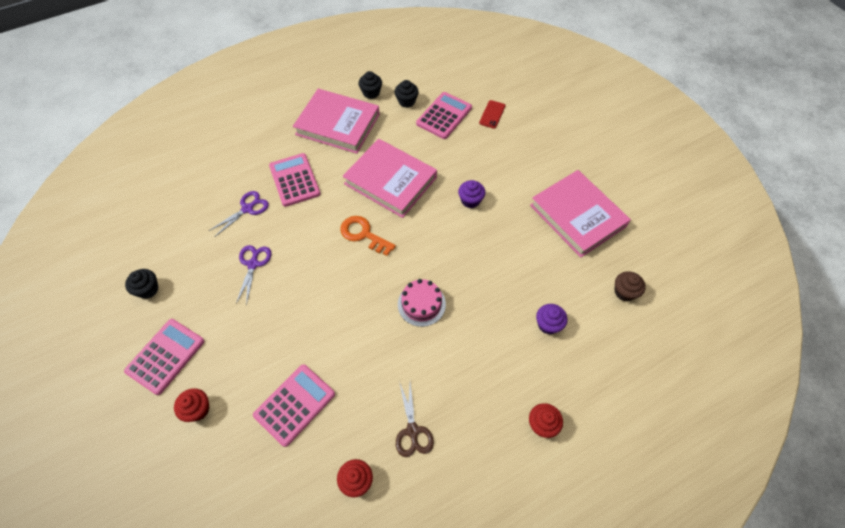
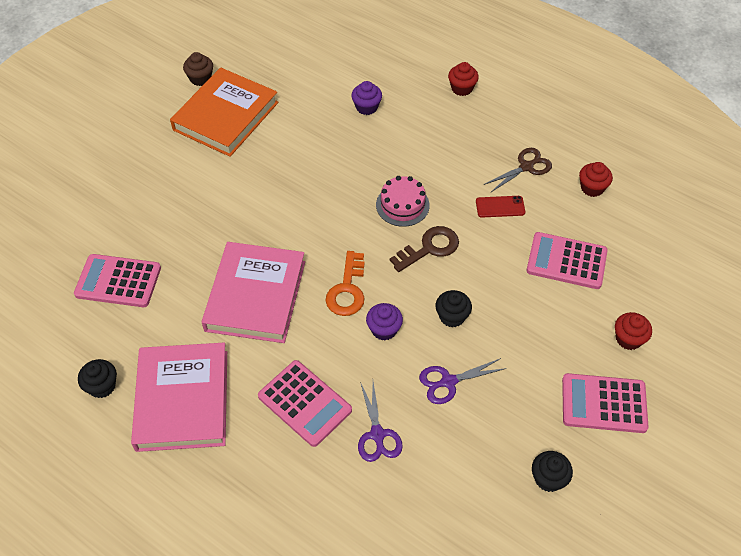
camera: 115 degrees left, 5 degrees down
purple scissors [209,191,269,237] -> purple scissors turned 120 degrees counterclockwise [358,382,403,462]
pink calculator [269,153,320,207] -> pink calculator turned 90 degrees counterclockwise [258,360,352,447]
black cupcake [395,80,419,108] -> black cupcake moved to [436,290,472,328]
purple cupcake [458,180,485,208] -> purple cupcake moved to [366,303,403,341]
red phone [479,100,505,129] -> red phone moved to [476,196,525,218]
pink book [530,170,631,258] -> orange book [170,67,278,157]
brown cupcake [615,271,646,301] -> brown cupcake moved to [183,52,213,86]
none -> brown key [390,226,459,272]

